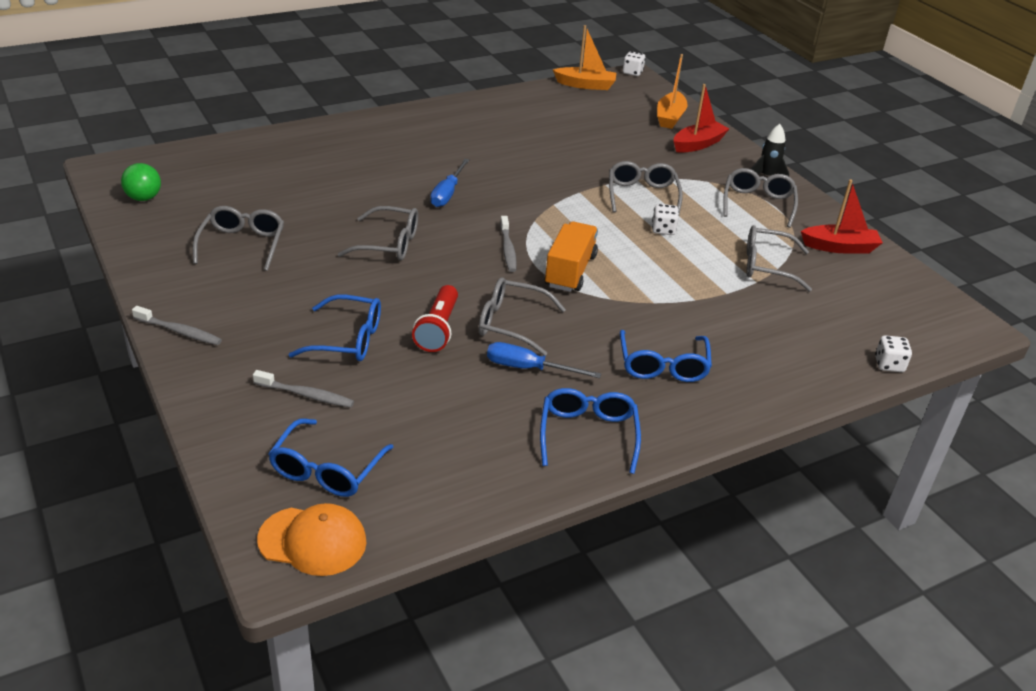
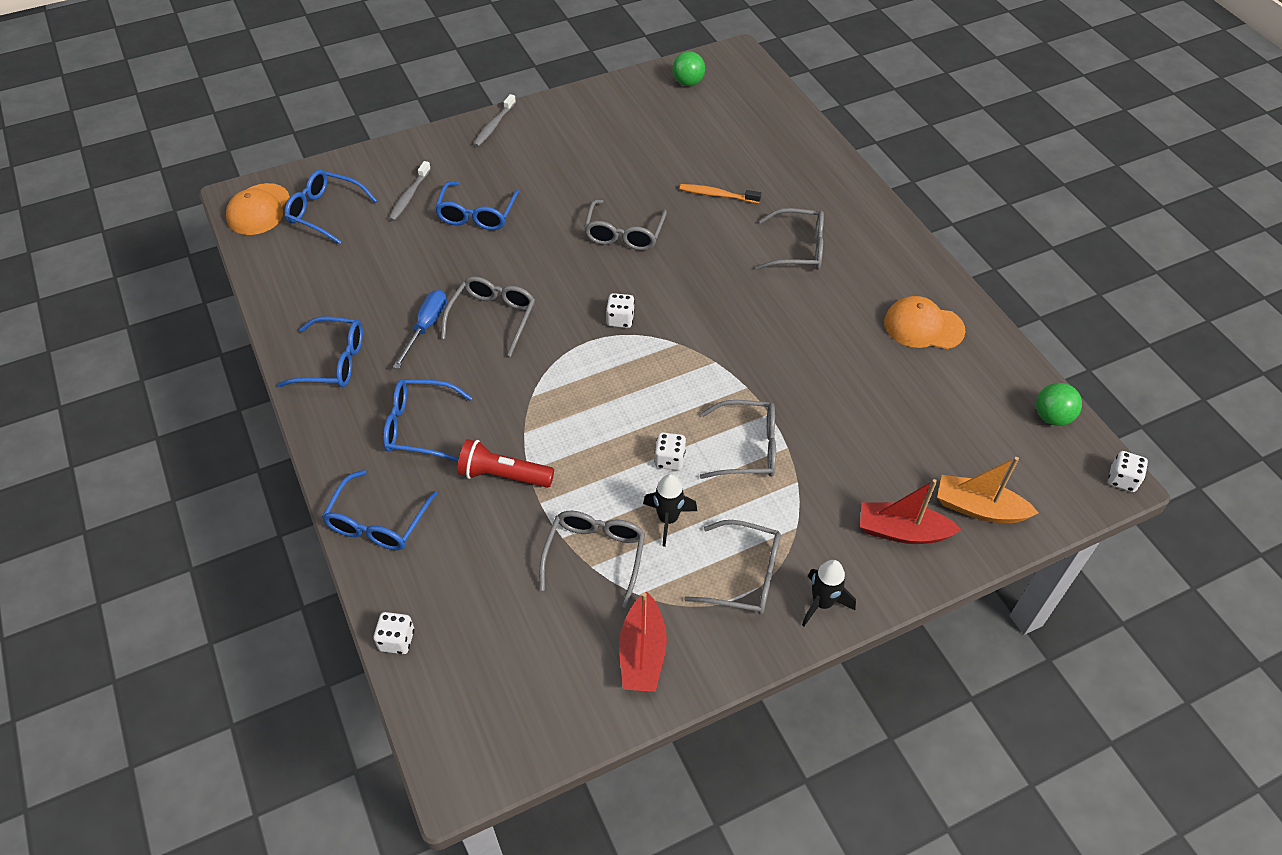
camera: 95 degrees right, 15 degrees up
grey glasses [193,206,284,271] -> grey glasses moved to [756,208,824,270]
red flashlight [412,285,458,352] -> red flashlight moved to [457,439,554,488]
blue screwdriver [430,159,469,207] -> none
grey toothbrush [500,216,517,272] -> white dice [606,293,635,328]
orange truck [545,221,598,292] -> none
orange boat [553,25,616,90] -> green ball [1036,383,1082,426]
red boat [674,84,729,153] -> red boat turned 135 degrees clockwise [860,479,962,544]
none -> blue glasses [322,470,438,550]
none -> black rocket [643,474,697,547]
none -> orange toothbrush [680,184,761,203]
none -> orange cap [884,296,965,349]

